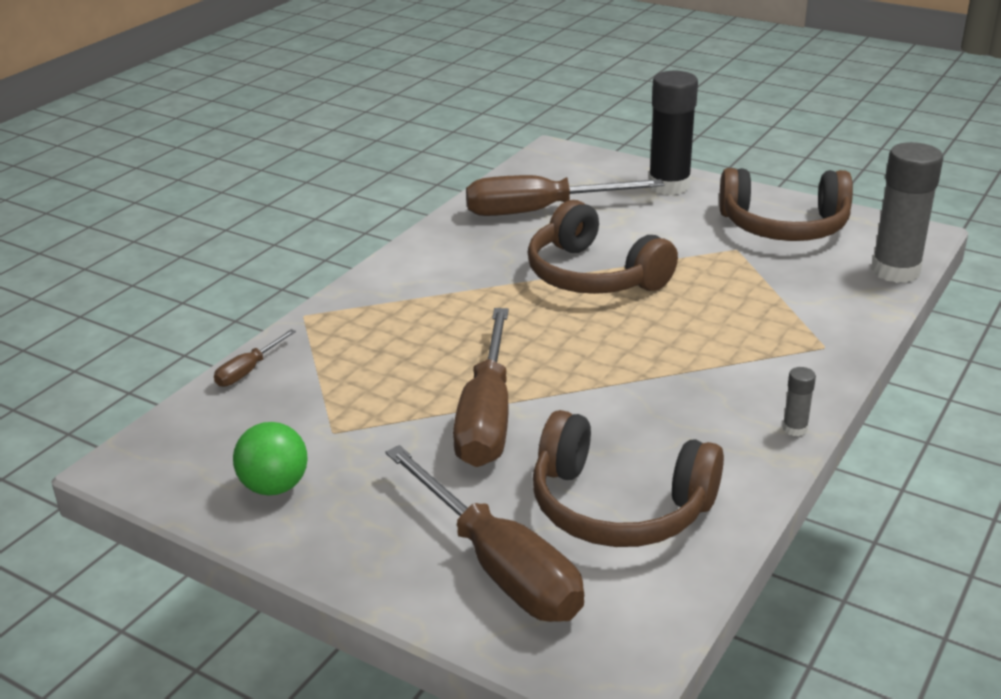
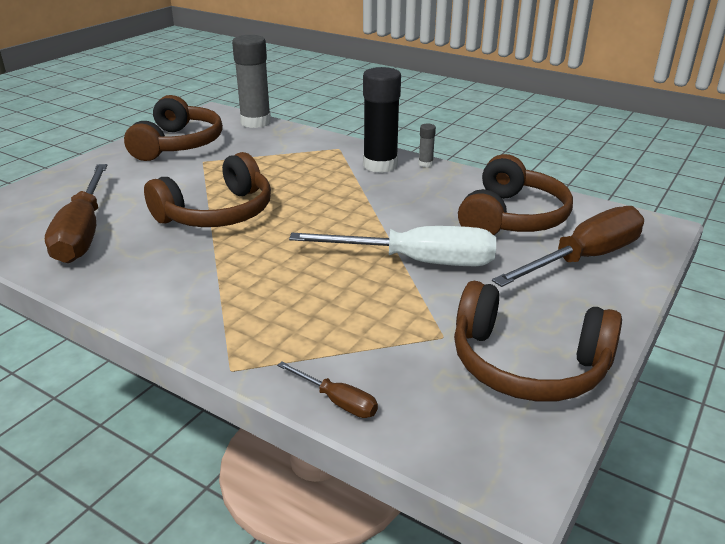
camera: 90 degrees left, 0 degrees up
green ball [233,422,308,495] -> brown headphones [454,281,622,402]
brown screwdriver [453,308,509,467] -> white screwdriver [289,226,496,266]
black glue stick [649,71,698,195] -> black glue stick moved to [363,67,401,173]

